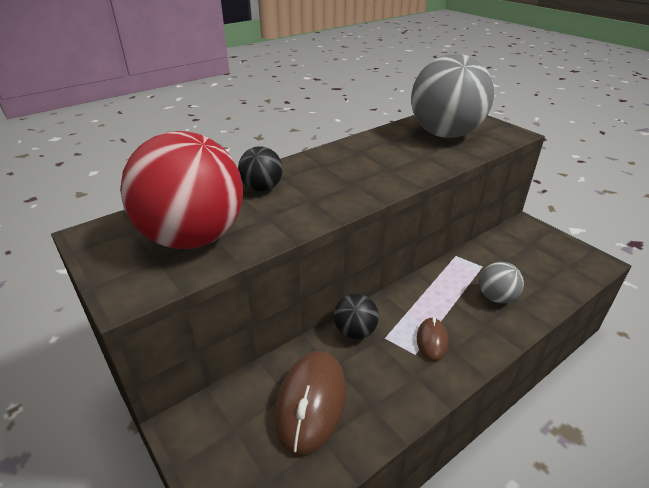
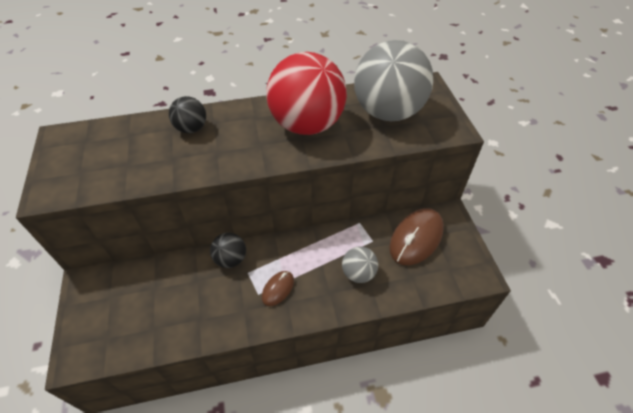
camera: 25 degrees right, 15 degrees up
red ball [120,131,243,249] -> red ball moved to [266,52,347,135]
brown mouse [274,351,346,455] -> brown mouse moved to [389,208,444,265]

